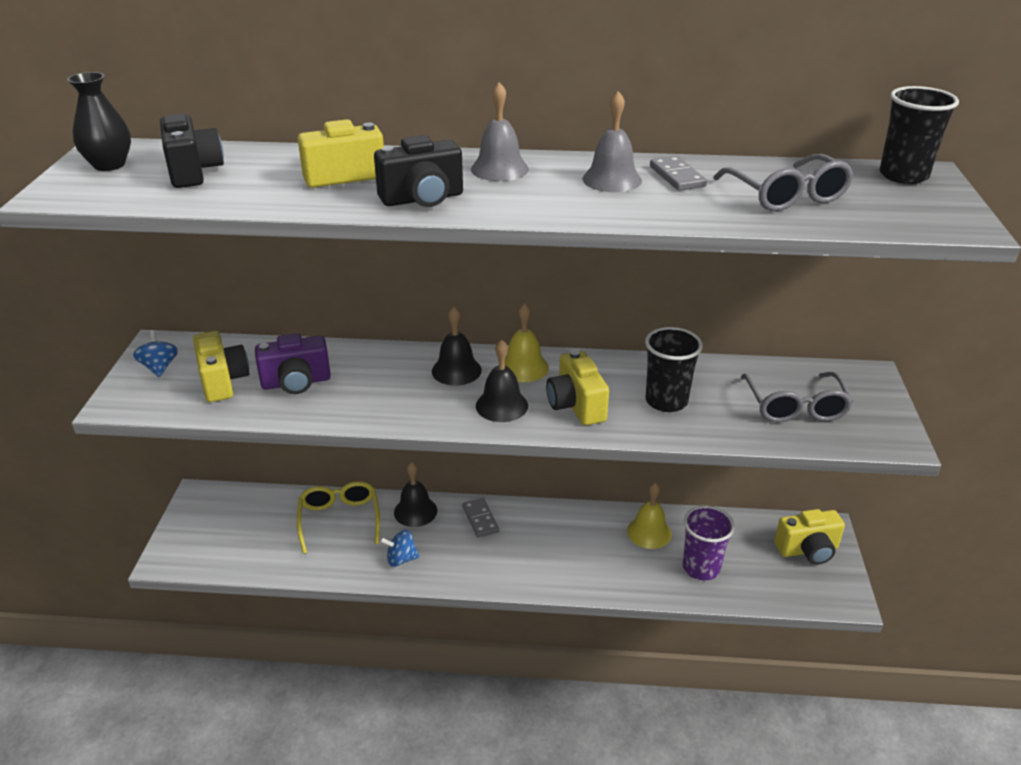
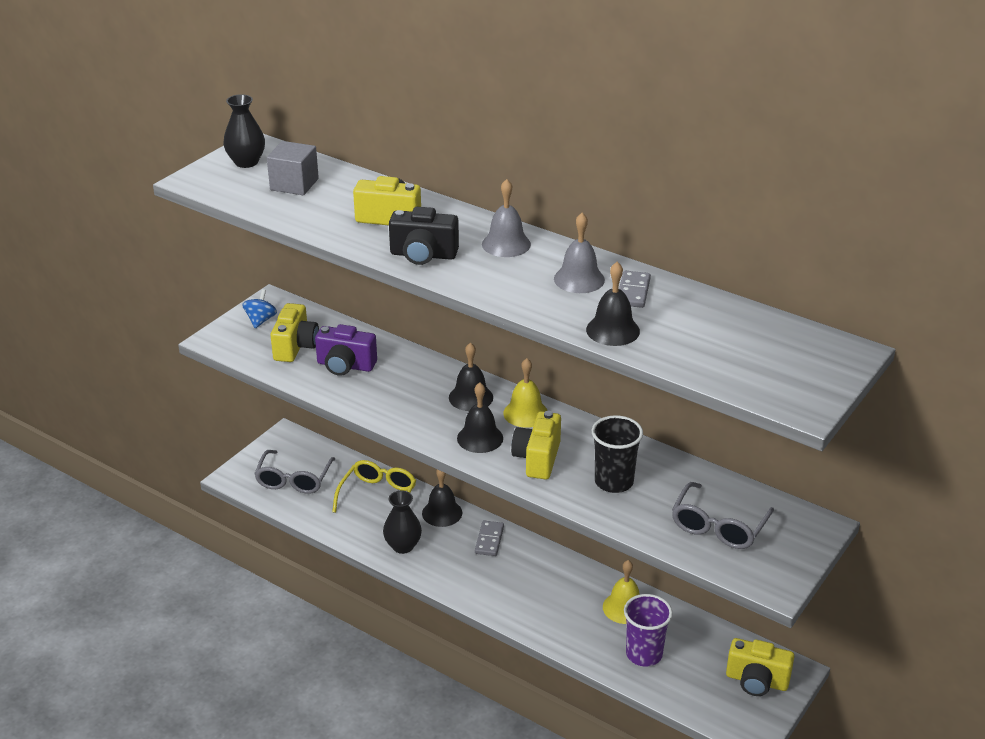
camera: 30 degrees right, 0 degrees up
black camera [160,114,224,188] -> grey cube [267,141,319,195]
blue spinning top [380,530,419,567] -> black vase [383,491,422,554]
grey glasses [713,154,854,211] -> grey glasses moved to [254,450,335,494]
black cup [879,86,959,184] -> none
none -> black bell [586,262,640,346]

